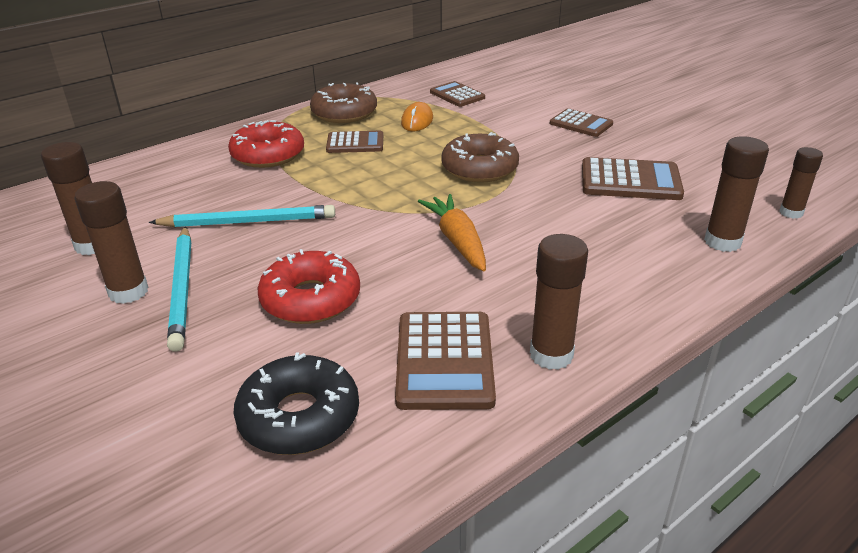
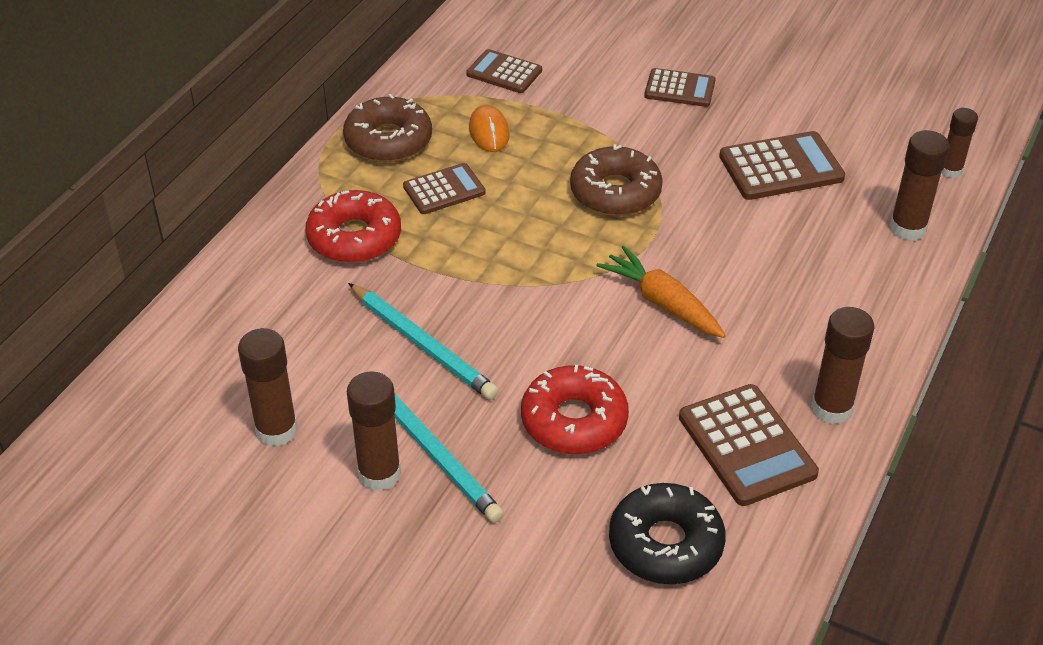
camera: 25 degrees left, 10 degrees up
turquoise pencil [149,205,335,227] -> turquoise pencil turned 75 degrees clockwise [348,283,499,400]

